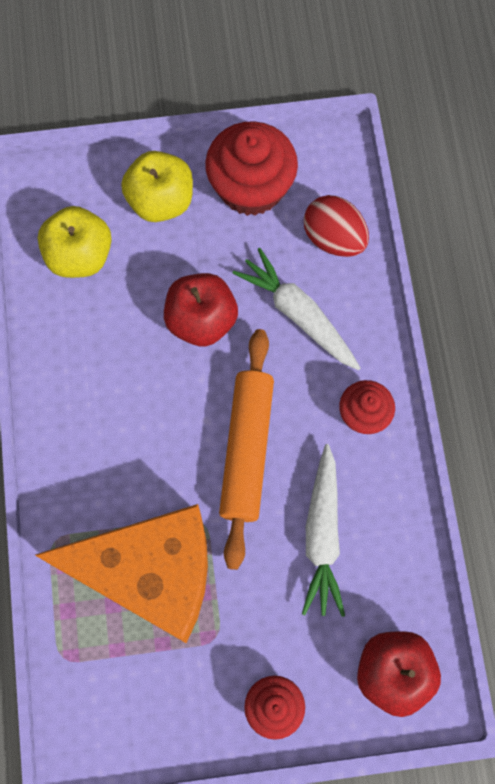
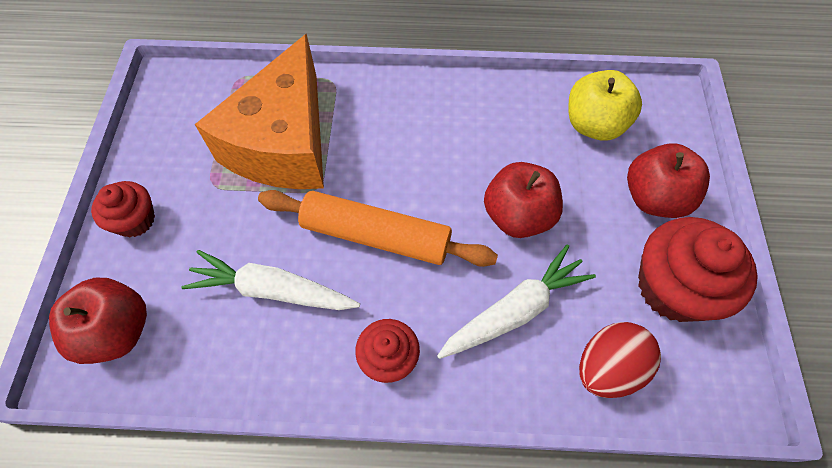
camera: 100 degrees right, 10 degrees down
yellow apple [121,151,193,222] -> red apple [627,144,710,218]

